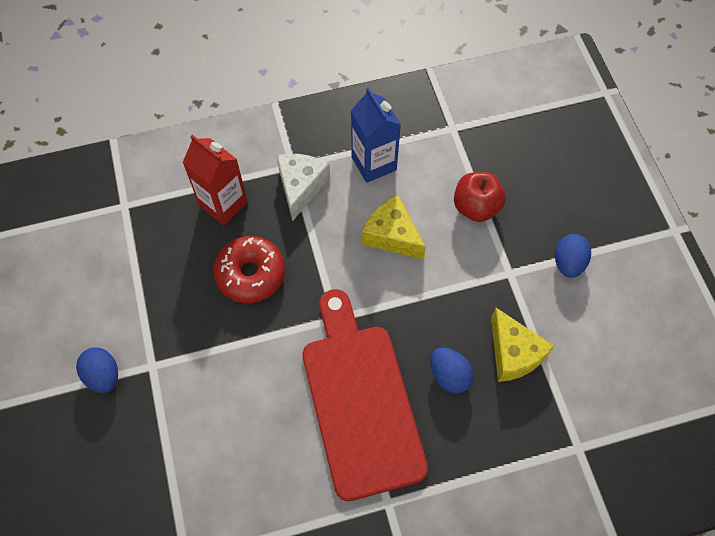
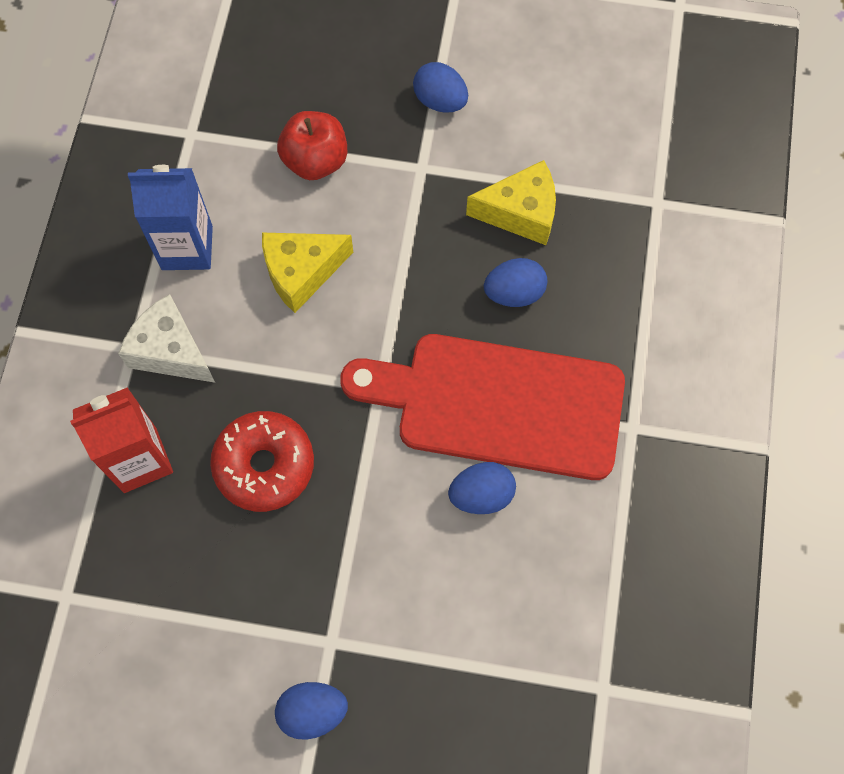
camera: 65 degrees left, 5 degrees up
none -> blue egg [448,462,516,514]

